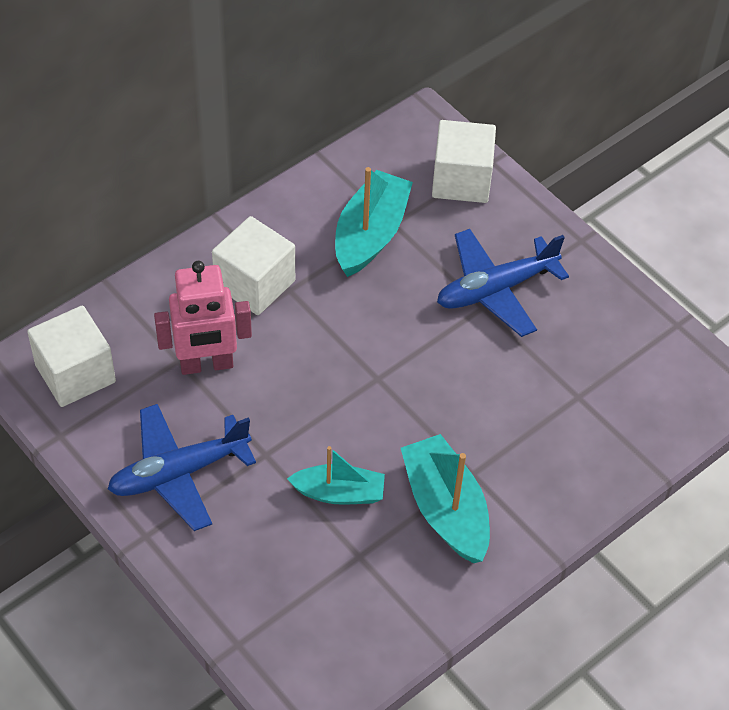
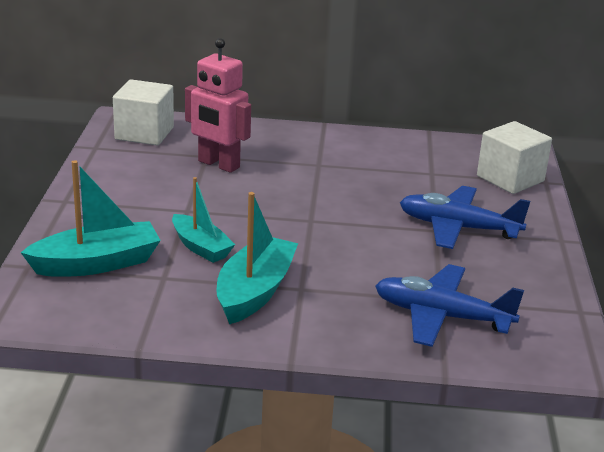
camera: 45 degrees right, 25 degrees down
blue plane [108,404,256,531] -> blue plane moved to [375,264,524,347]
white cube [212,216,295,315] -> none
turquoise boat [335,167,413,277] -> turquoise boat moved to [20,160,161,277]

